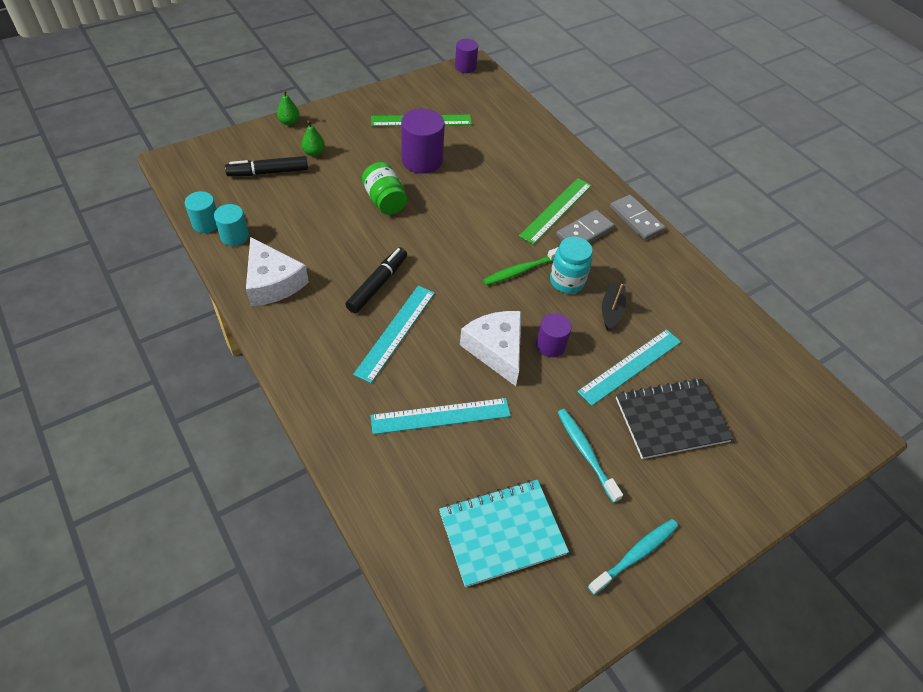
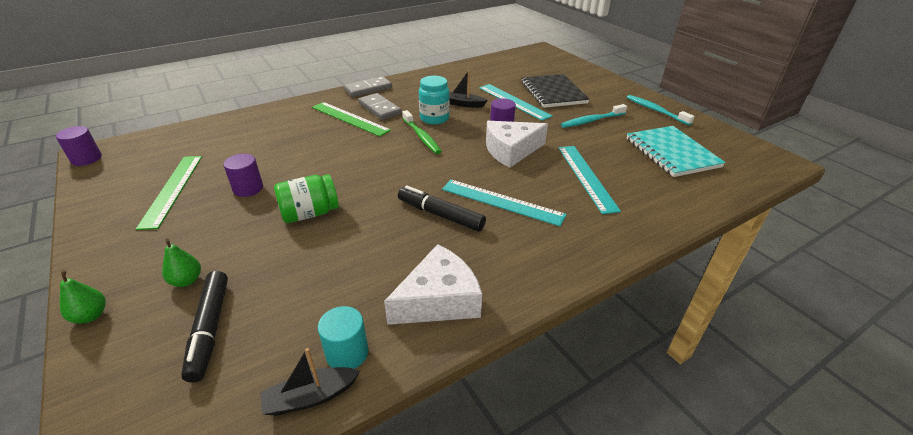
camera: 85 degrees left, 15 degrees down
turquoise cylinder [185,191,217,233] -> black boat [260,348,360,416]
purple cylinder [401,109,445,174] -> purple cylinder [223,153,263,197], size x0.60

